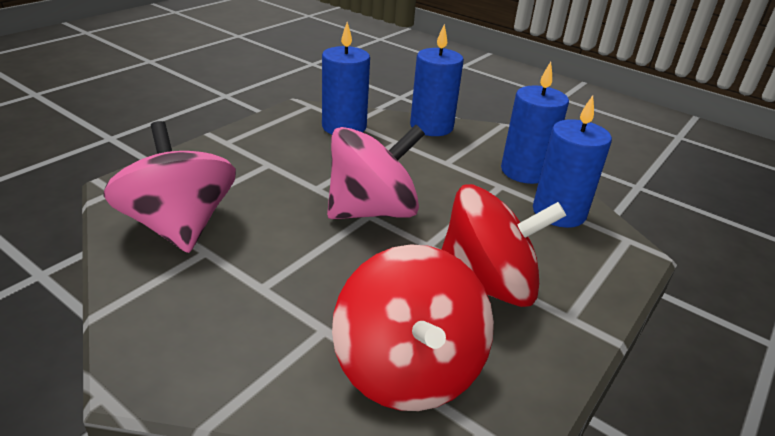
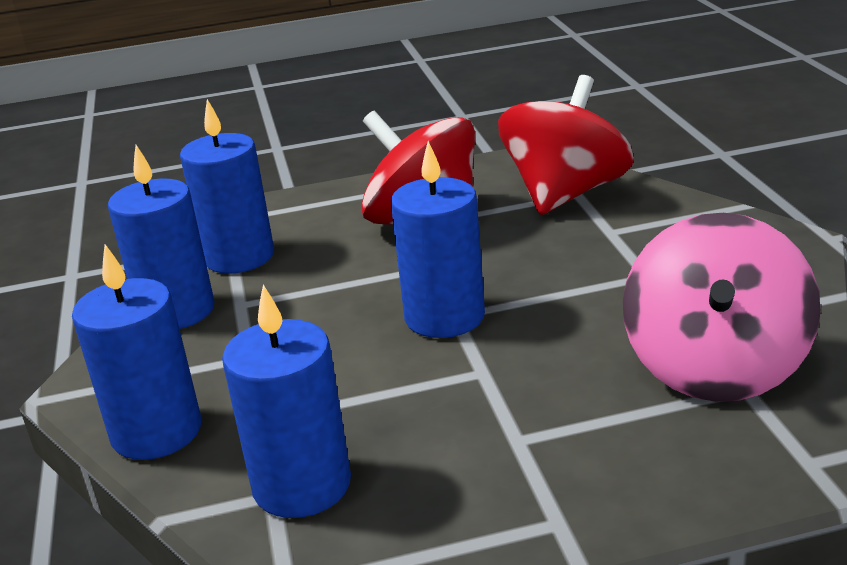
camera: 135 degrees left, 5 degrees down
pink spinning top [327,125,425,219] -> blue candle [391,141,485,338]

